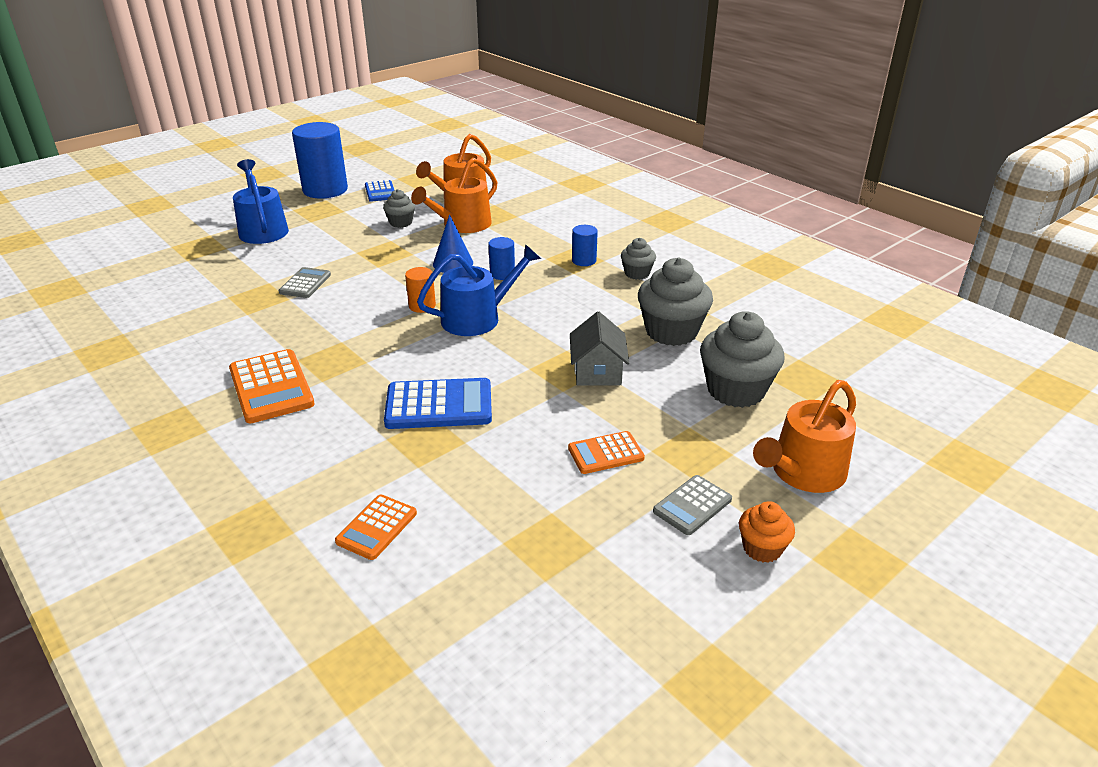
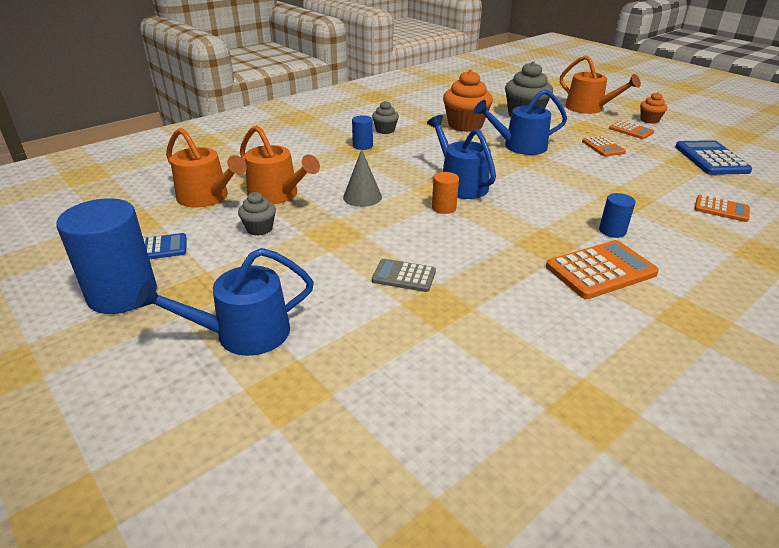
camera: 90 degrees left, 0 degrees up
blue calculator [384,378,492,429] -> blue calculator moved to [675,140,752,175]
blue cone [433,214,473,273] -> grey cone [343,149,382,207]
blue cylinder [488,237,515,280] -> blue cylinder moved to [599,193,636,238]
grey house [570,312,629,386] -> blue watering can [474,89,567,155]
grey cupcake [638,258,713,346] -> orange cupcake [443,70,493,132]
grey calculator [653,475,732,535] -> orange calculator [609,120,654,139]

